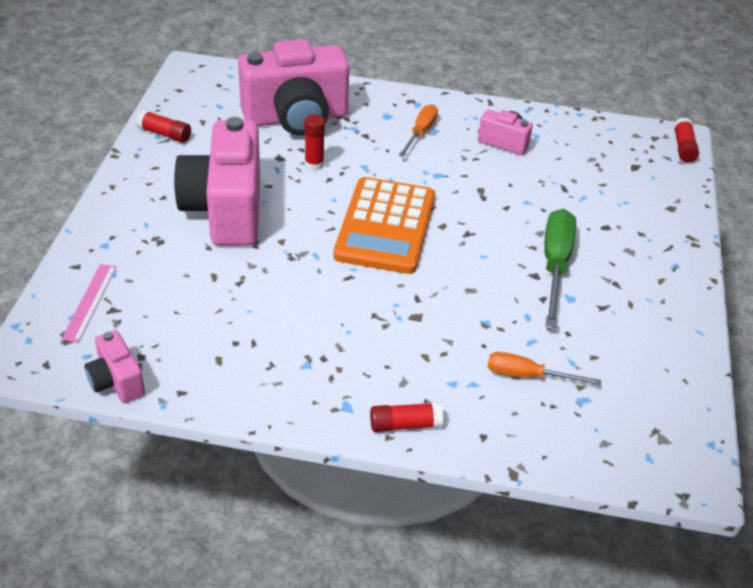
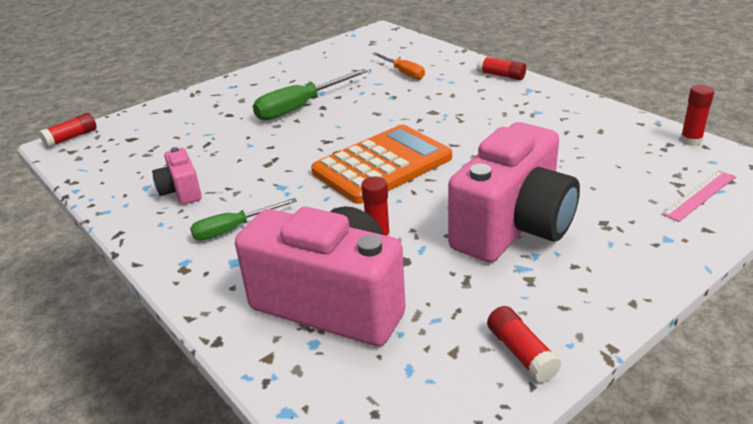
camera: 135 degrees left, 10 degrees down
pink camera [85,330,145,403] -> red glue stick [680,85,714,146]
orange screwdriver [398,104,438,157] -> green screwdriver [190,198,297,241]

